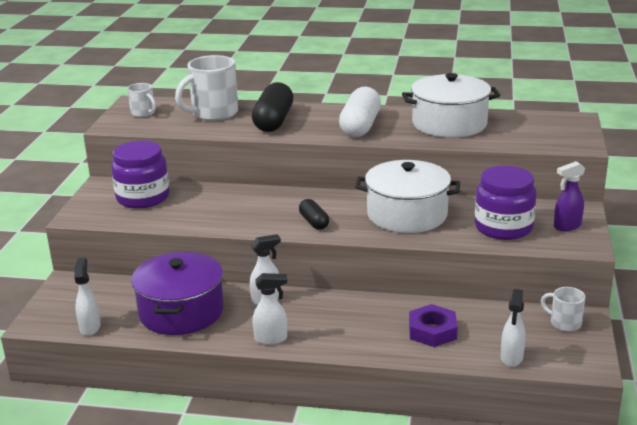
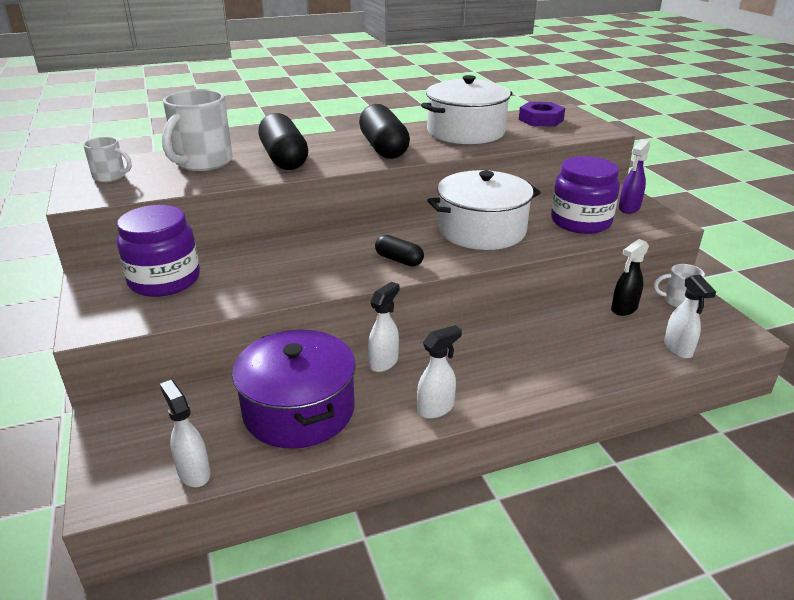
camera: 30 degrees left, 5 degrees up
white capsule [339,86,381,137] -> black capsule [359,104,410,159]
purple nut [409,304,458,347] -> purple nut moved to [519,102,565,127]
none -> black spray bottle [611,239,649,316]

